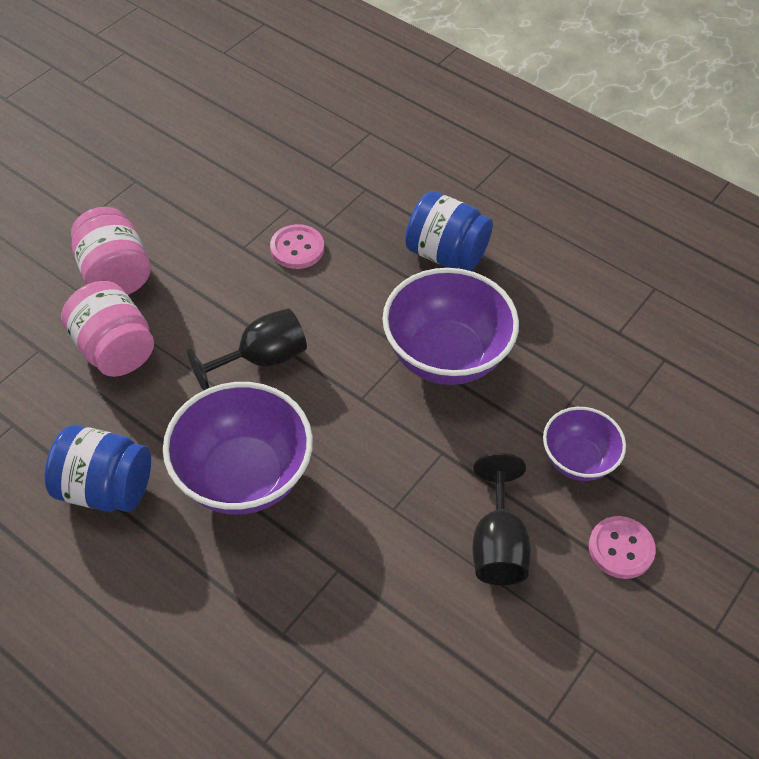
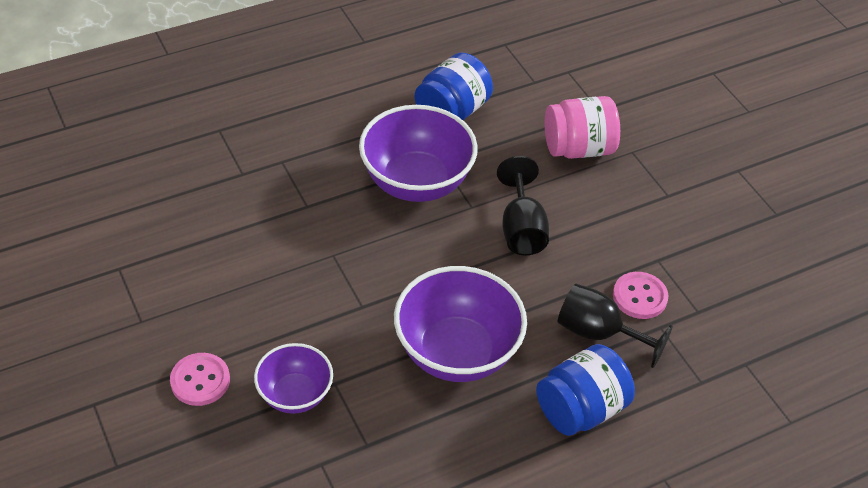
camera: 115 degrees right, 5 degrees down
pink jar [71,207,151,295] -> none
black goblet [472,453,531,585] -> black goblet moved to [558,284,673,368]

